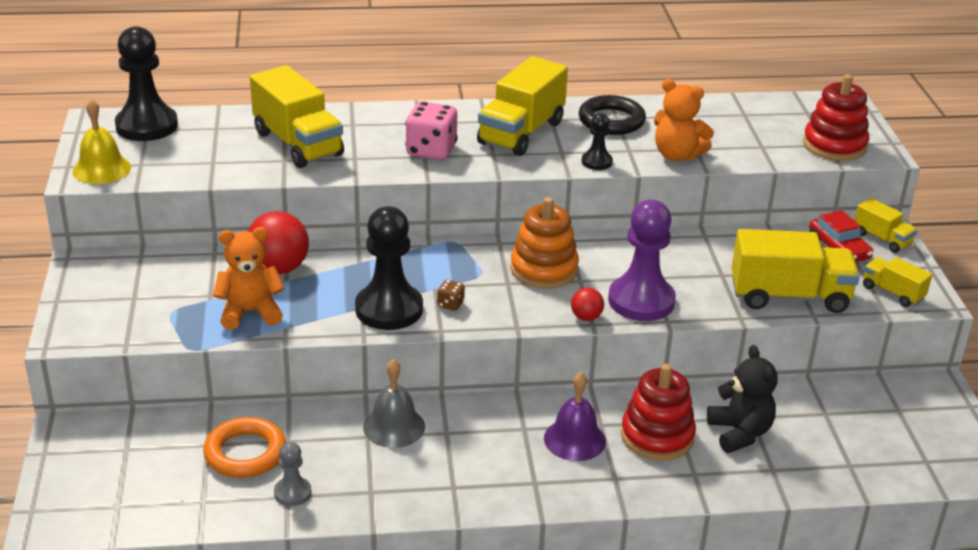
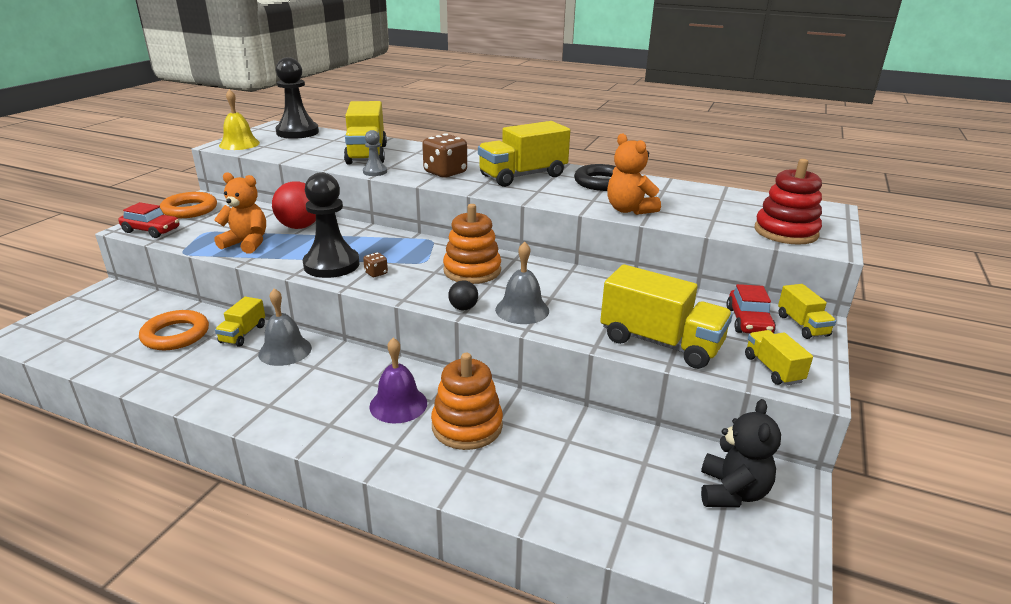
camera: 30 degrees right, 5 degrees down
grey pawn [274,442,311,506] -> grey pawn moved to [363,130,387,176]
pink dice [405,101,458,160] -> brown dice [422,133,467,178]
red ball [571,288,604,321] -> black ball [448,280,478,310]
black pawn [582,113,613,170] -> none
purple pawn [608,200,676,321] -> grey bell [495,242,549,324]
red stacking toy [621,364,696,461] -> orange stacking toy [431,353,503,450]
black teddy bear [707,345,778,453] -> black teddy bear moved to [701,399,781,508]
none -> red car [118,202,180,238]
none -> orange ring [160,192,217,218]
none -> yellow truck [215,297,265,347]

